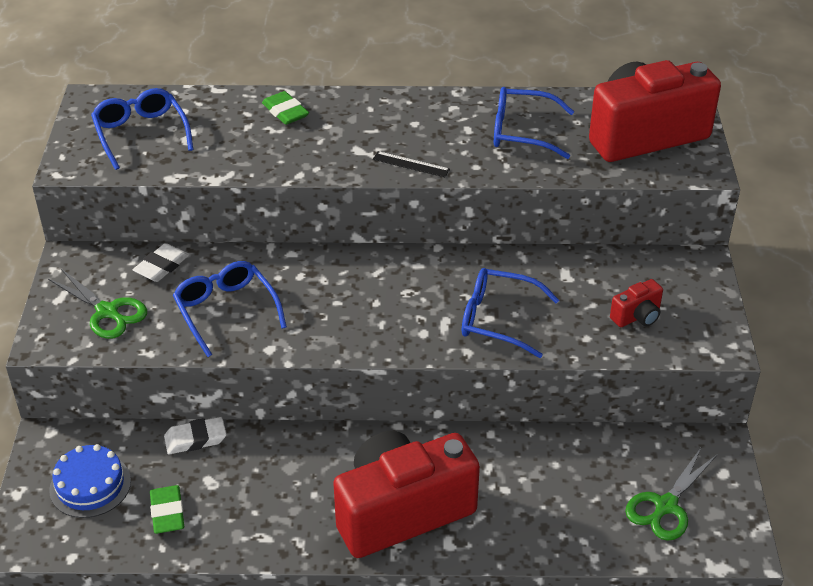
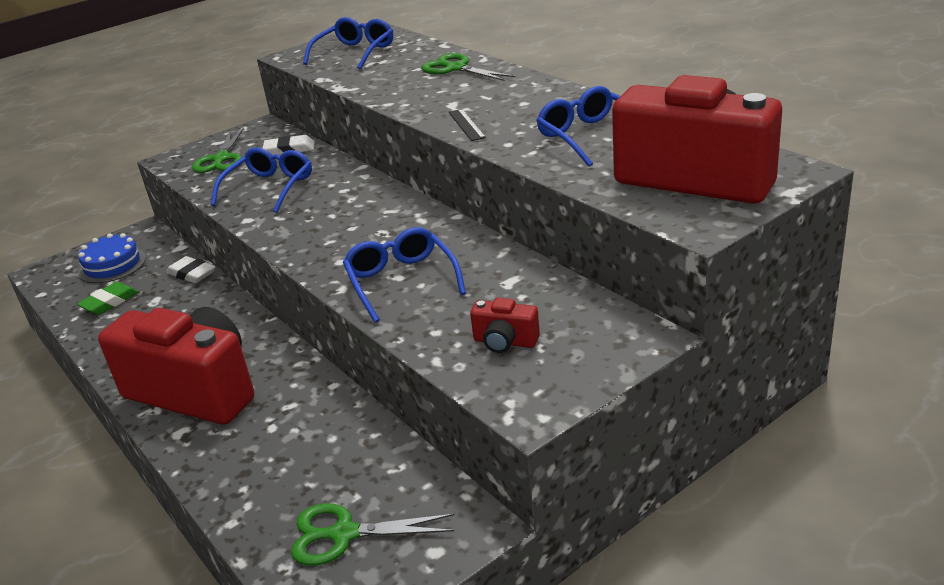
camera: 55 degrees right, 10 degrees down
green eraser [262,91,309,125] -> green scissors [421,53,515,81]

